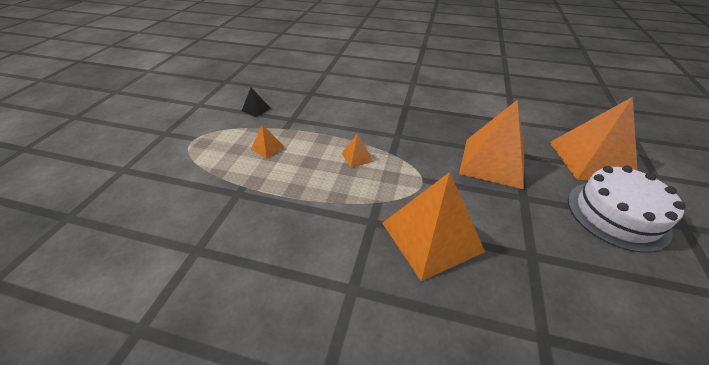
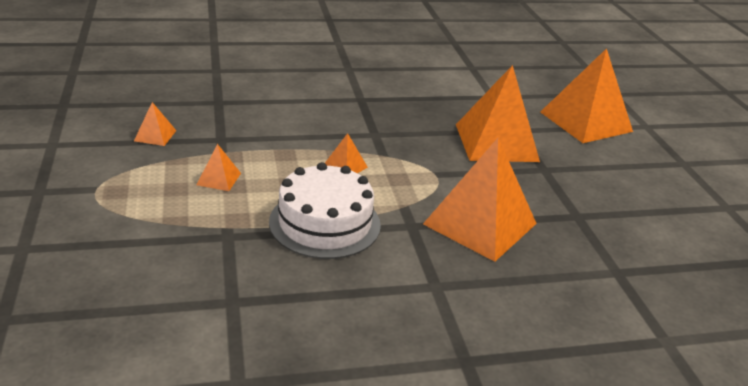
camera: 30 degrees left, 10 degrees down
black pyramid [242,88,271,117] -> orange pyramid [134,102,176,146]
white cake [568,166,686,253] -> white cake moved to [269,162,381,259]

